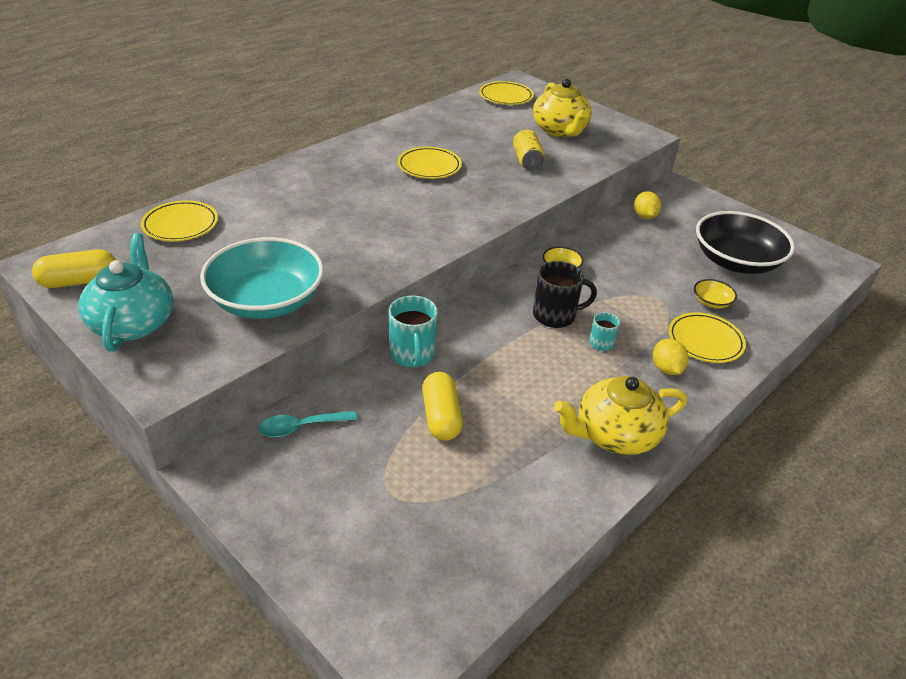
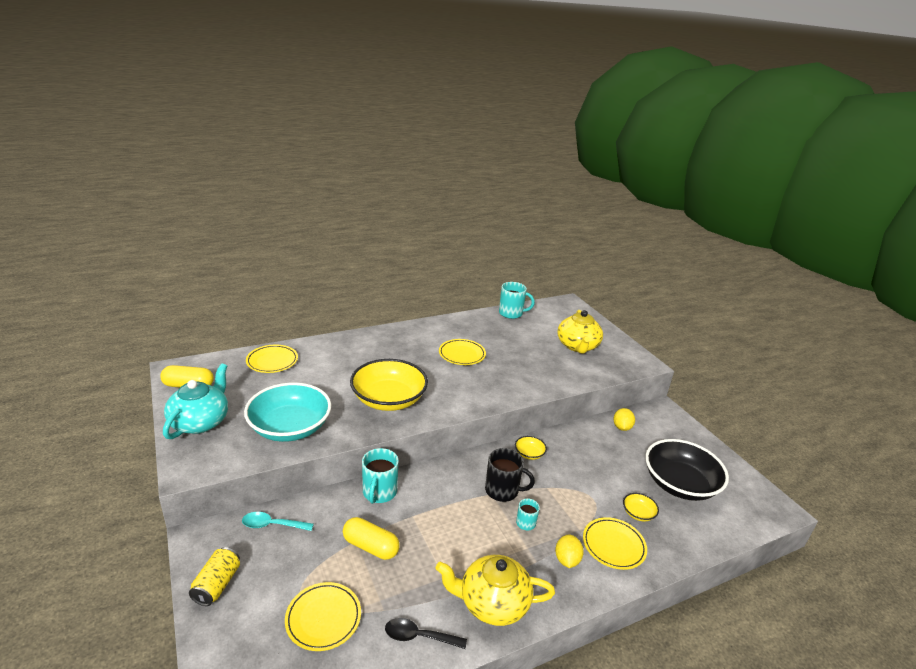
camera: 20 degrees right, 10 degrees down
yellow capsule [422,372,463,441] -> yellow capsule turned 75 degrees counterclockwise [343,517,400,560]
yellow plate [479,81,534,105] -> yellow plate moved to [285,582,361,651]
yellow can [513,130,545,170] -> yellow can moved to [189,547,240,606]
none -> yellow bowl [350,359,428,411]
none -> black spoon [385,618,467,649]
none -> turquoise mug [499,282,535,319]

